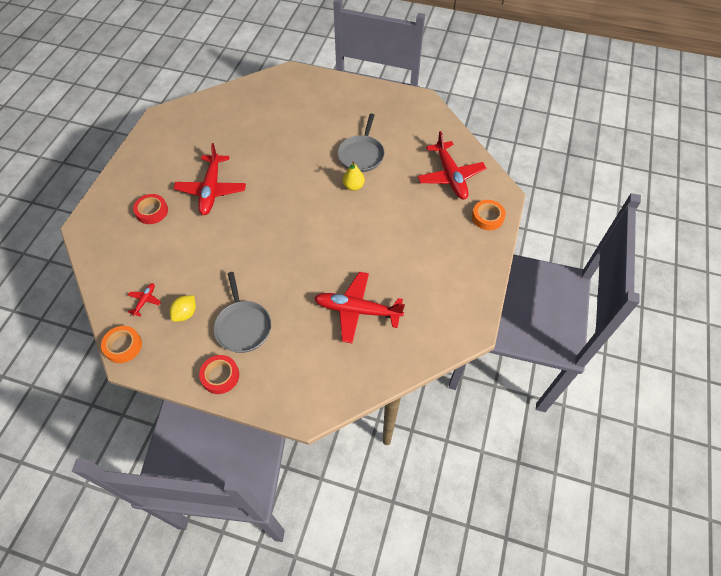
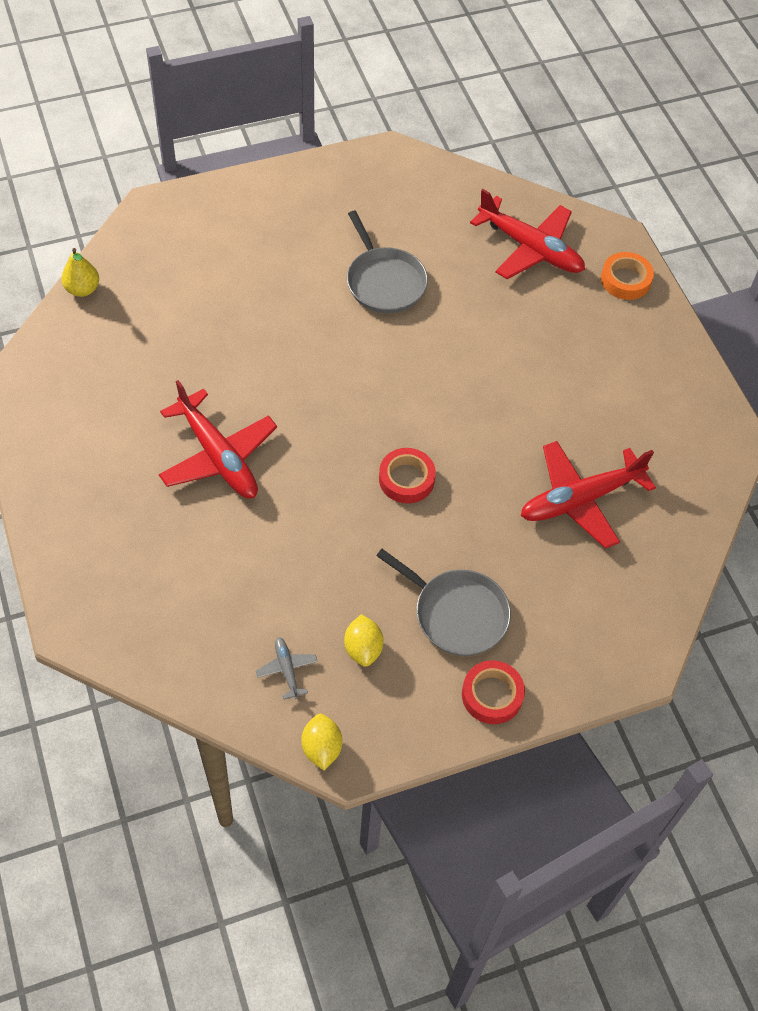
camera: 40 degrees left, 0 degrees up
orange tape [101,326,142,363] -> yellow lemon [301,714,342,770]
red plane [128,283,161,316] -> grey plane [256,637,318,700]
red tape [133,194,168,224] -> red tape moved to [379,448,436,503]
yellow pear [343,161,365,191] -> yellow pear moved to [61,248,99,297]

